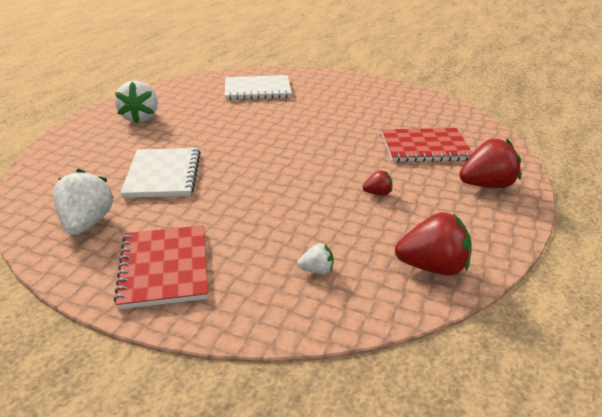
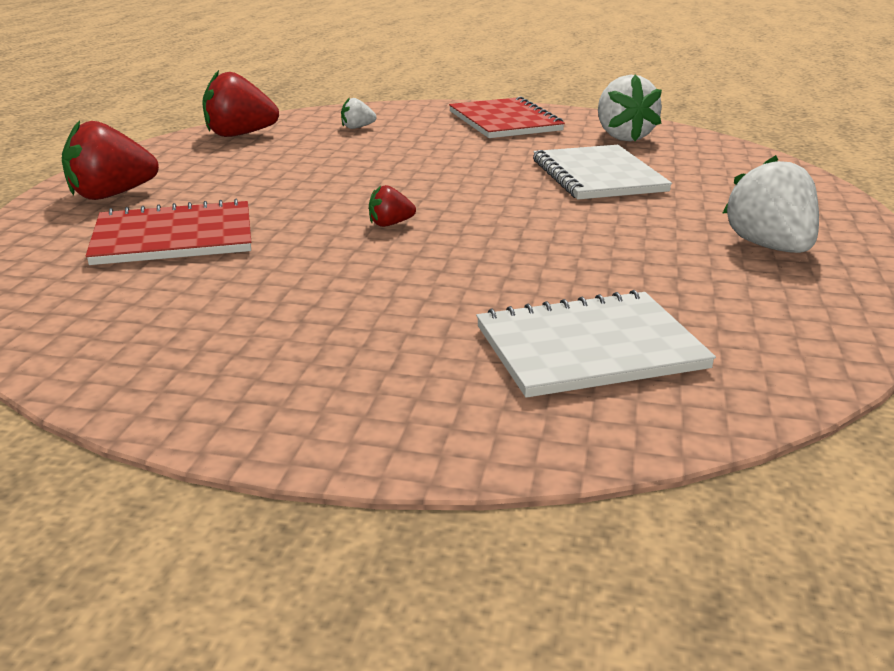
camera: 170 degrees right, 5 degrees down
red strawberry [362,170,392,196] -> red strawberry moved to [369,185,416,227]

